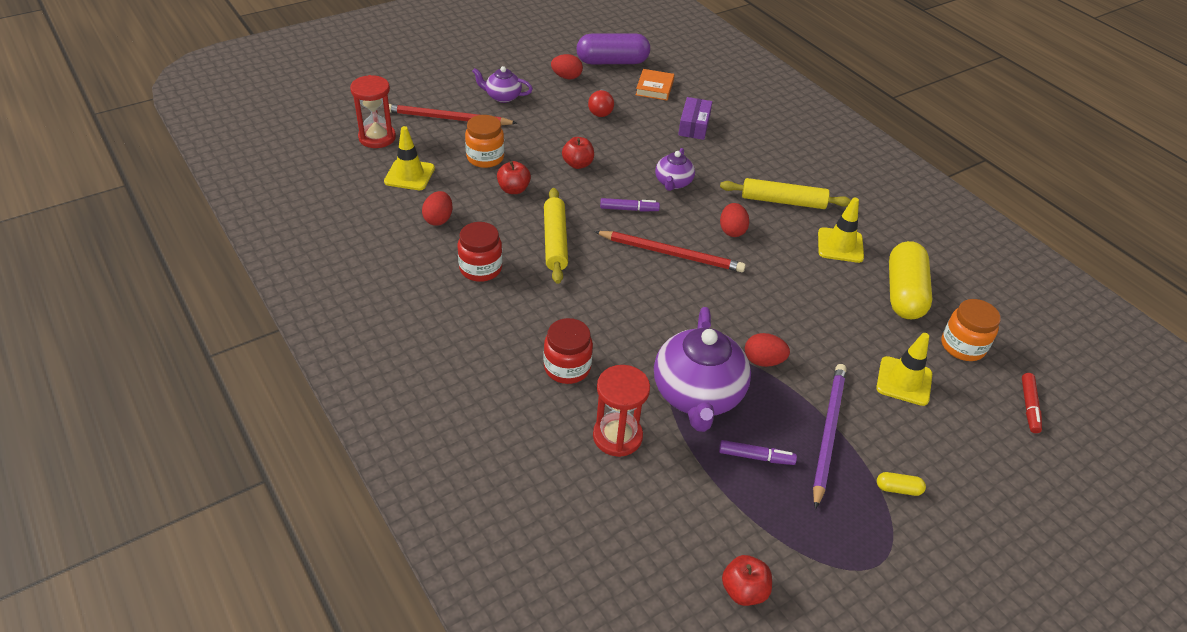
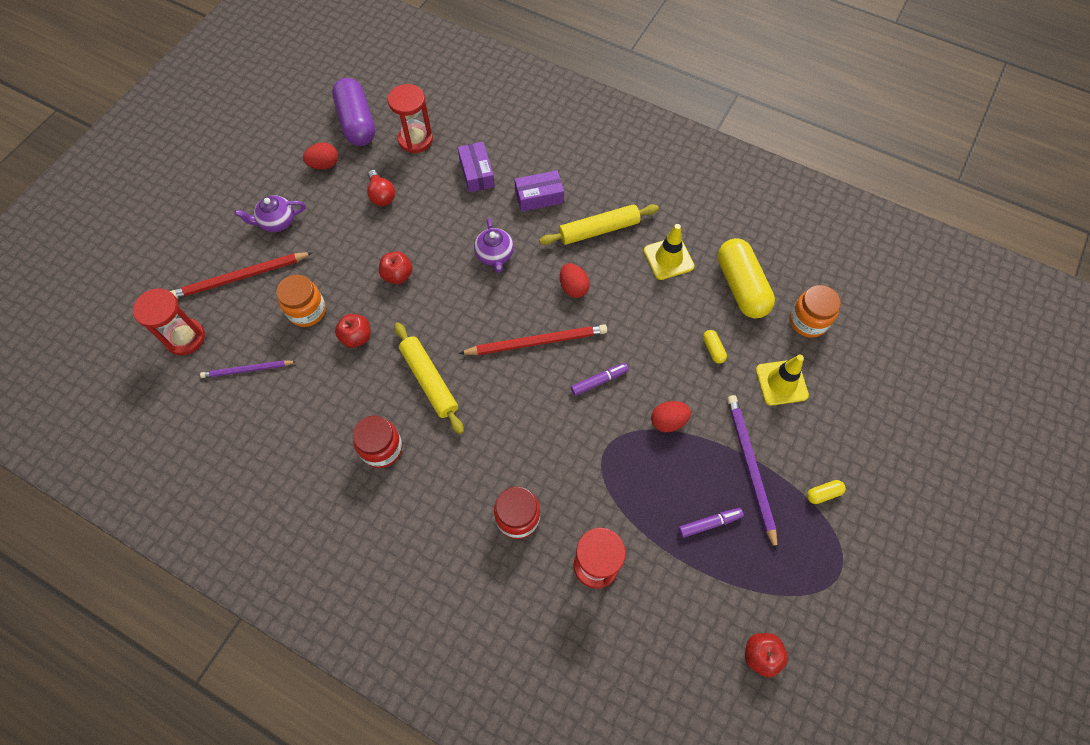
camera: 25 degrees left, 20 degrees up
yellow traffic cone [384,126,435,190] -> purple pencil [200,360,297,378]
red egg [422,191,453,226] -> none
purple capsule [576,33,650,64] -> purple capsule turned 75 degrees counterclockwise [332,78,375,146]
purple marker [600,198,660,212] -> purple marker moved to [571,363,629,396]
orange book [636,69,674,100] -> red hourglass [388,84,433,153]
purple teapot [654,307,751,432] -> none
red marker [1022,373,1042,433] -> none
none -> purple box [514,170,564,212]
none -> yellow capsule [703,330,727,364]

